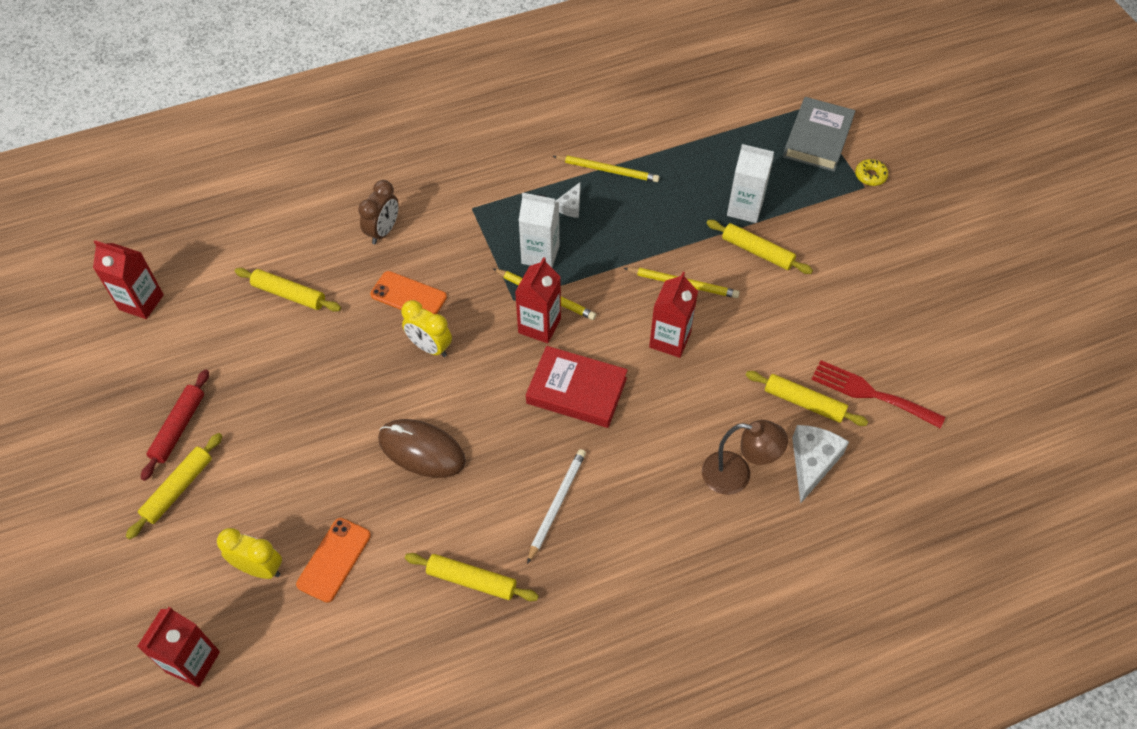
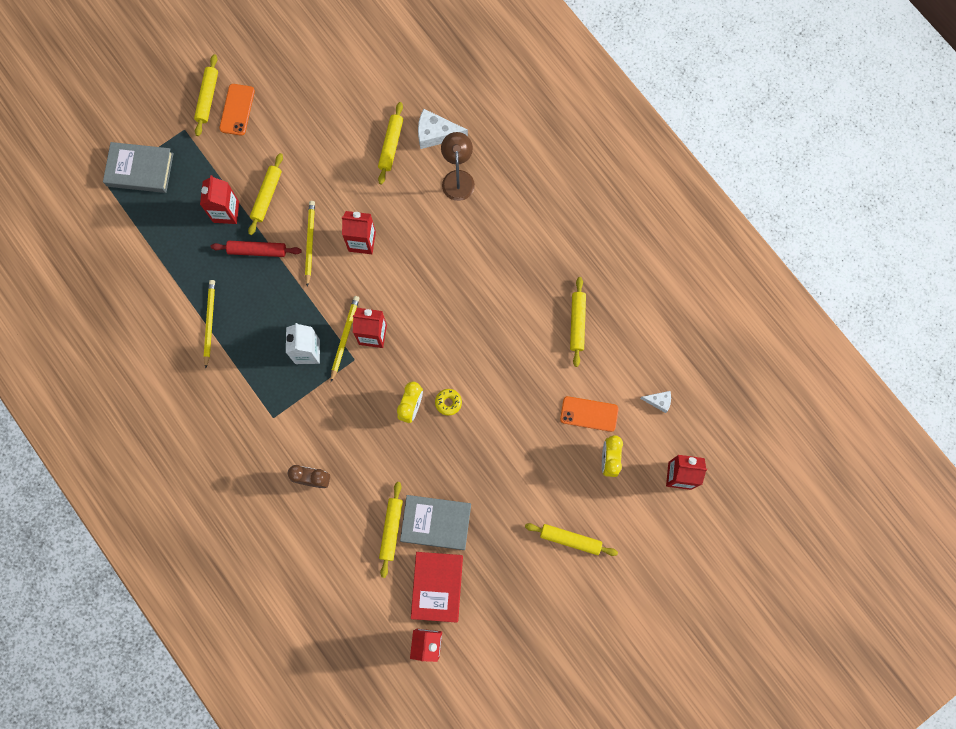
camera: 105 degrees left, 20 degrees up
red rolling pin [141,369,209,481] -> red rolling pin moved to [211,241,302,257]
orange phone [370,271,447,314] -> orange phone moved to [219,84,255,136]
brown mouse [378,419,466,478] -> none
red book [526,346,628,428] -> red book moved to [411,552,463,623]
white pencil [527,449,586,564] -> none
white cheese [556,182,581,218] -> white cheese moved to [640,391,671,413]
white carton [727,144,774,223] -> red carton [200,175,239,224]
red fork [811,360,945,429] -> none
yellow donut [855,159,888,186] -> yellow donut moved to [435,389,462,416]
none -> yellow rolling pin [194,54,218,136]
none -> grey book [400,495,471,550]

